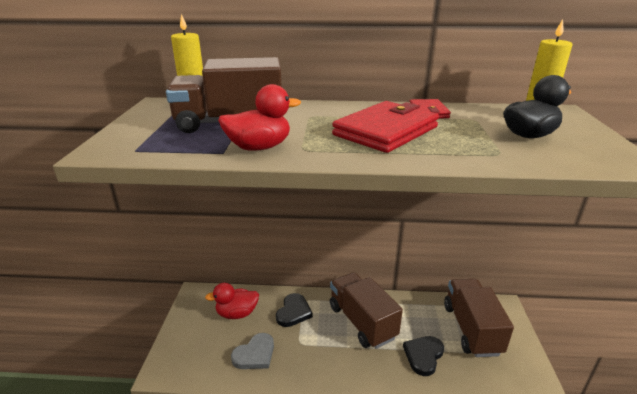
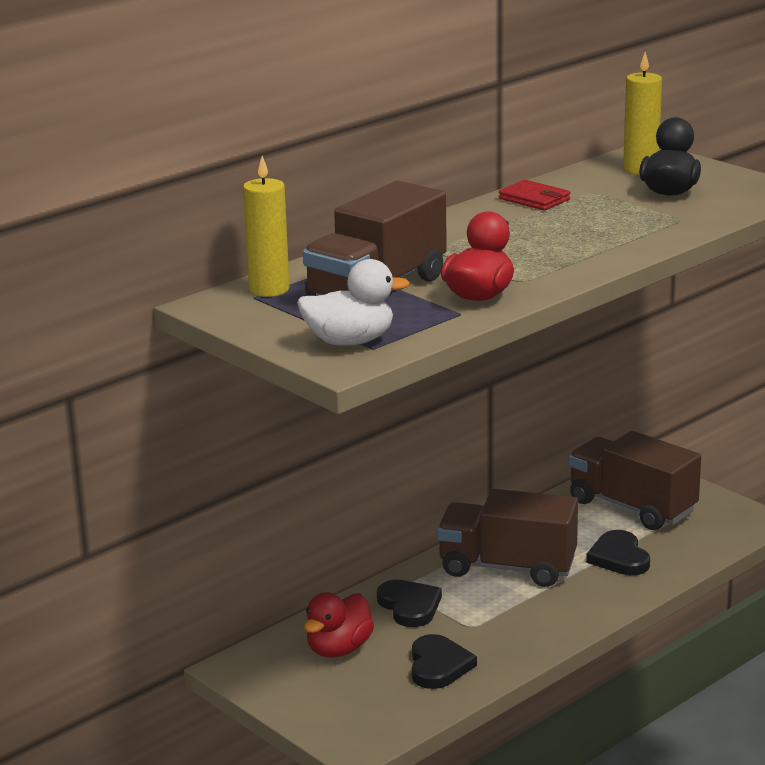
camera: 45 degrees left, 5 degrees down
grey heart [231,333,274,369] -> black heart [412,634,477,689]
red wallet [332,101,439,153] -> none
none -> white duck [297,259,410,346]

